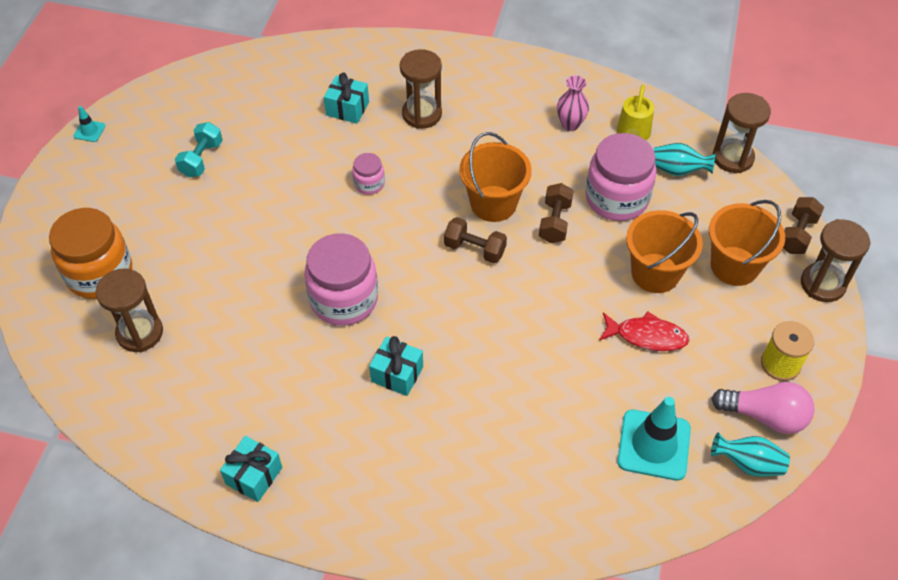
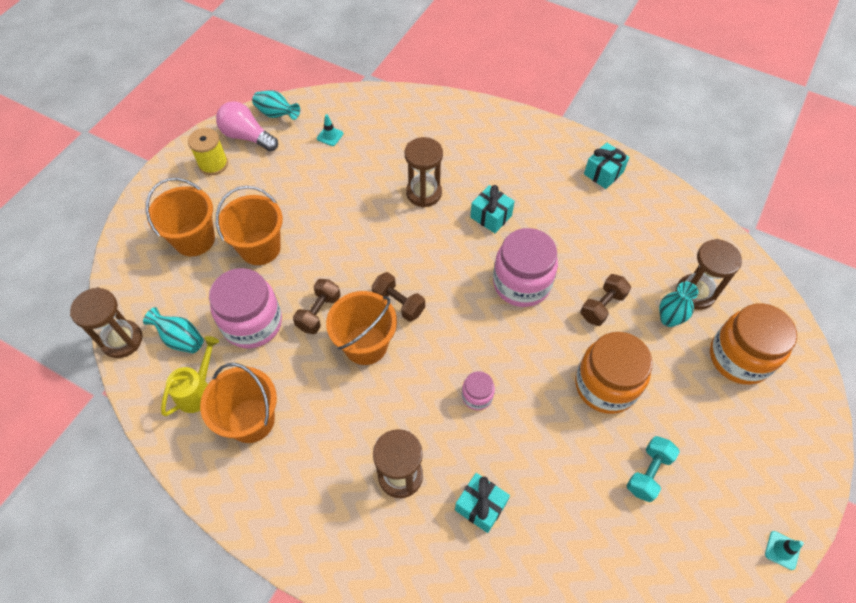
camera: 165 degrees left, 5 degrees up
pink vase [557,76,589,131] -> orange bucket [200,363,277,443]
red fish [599,311,689,351] -> none
turquoise traffic cone [617,397,691,481] -> turquoise traffic cone [317,114,344,146], size x0.46
brown dumbbell [783,197,824,254] -> brown dumbbell moved to [580,274,631,326]
brown hourglass [801,219,871,302] -> brown hourglass moved to [404,137,443,208]
none -> orange jar [575,332,653,414]
none -> turquoise vase [659,282,699,327]

